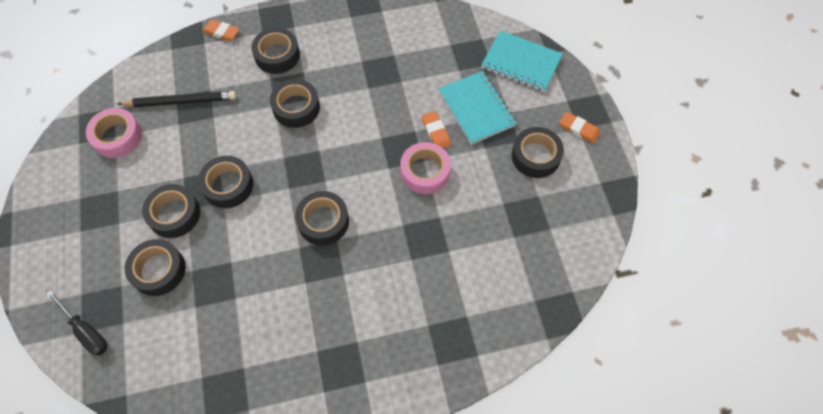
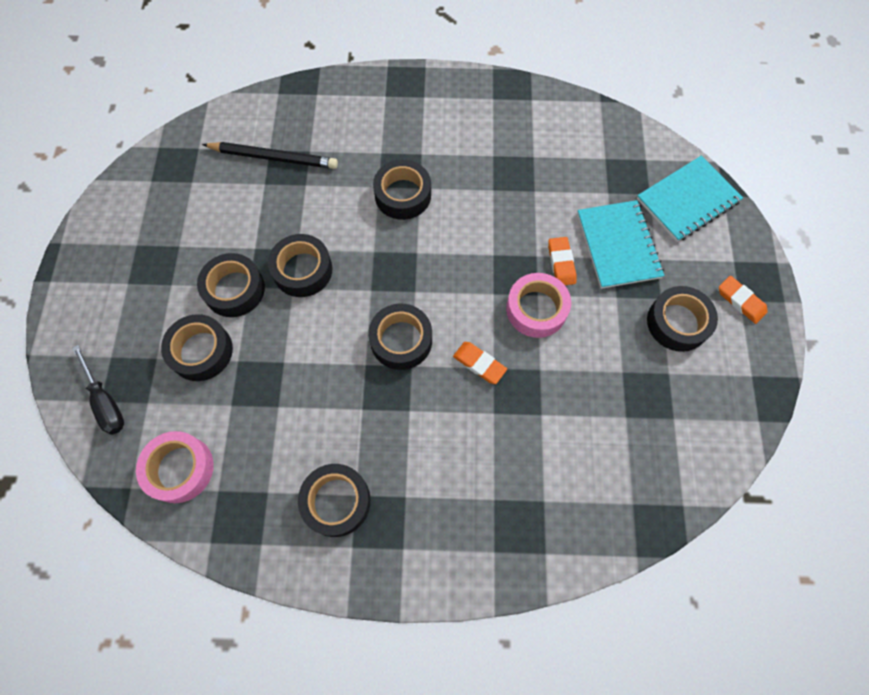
camera: 15 degrees right, 5 degrees up
pink tape [86,108,142,158] -> pink tape moved to [136,431,214,503]
orange eraser [202,19,240,41] -> orange eraser moved to [453,342,507,384]
black tape [252,28,300,74] -> black tape moved to [298,464,371,537]
turquoise notebook [481,30,563,92] -> turquoise notebook turned 75 degrees counterclockwise [637,156,743,242]

